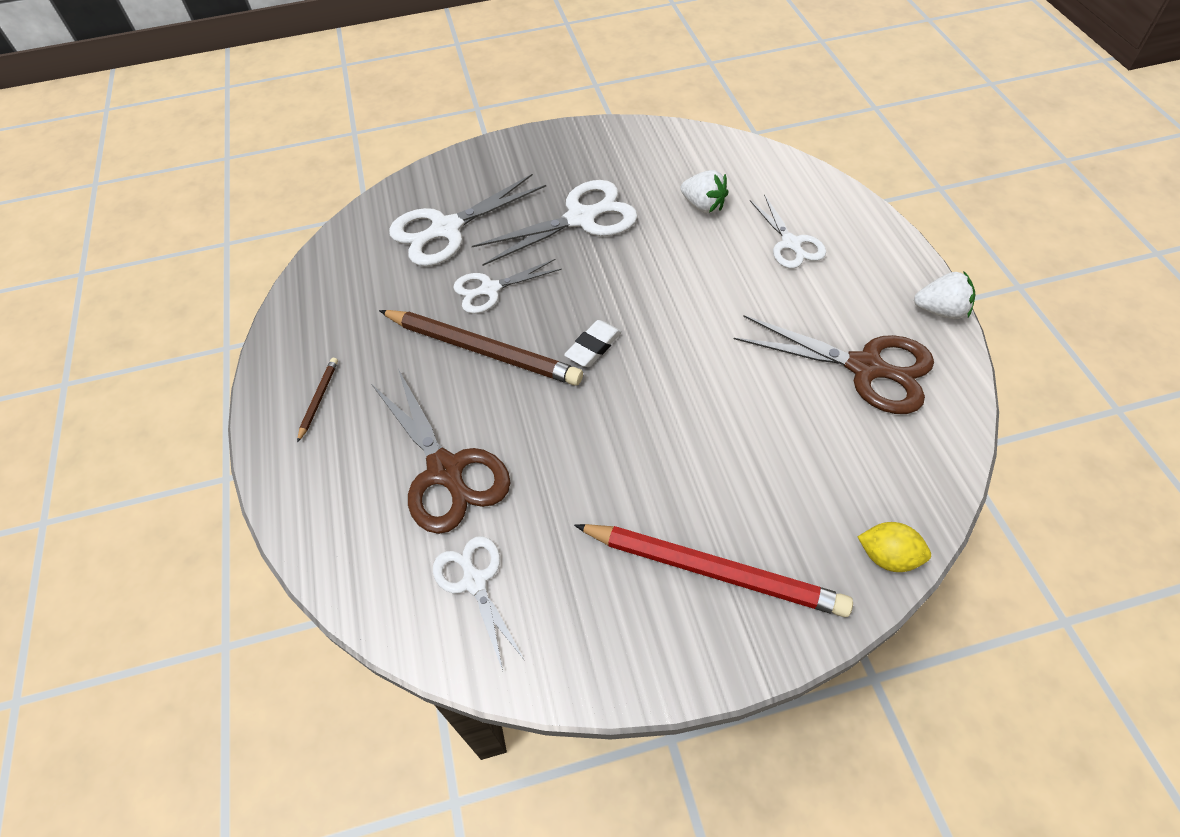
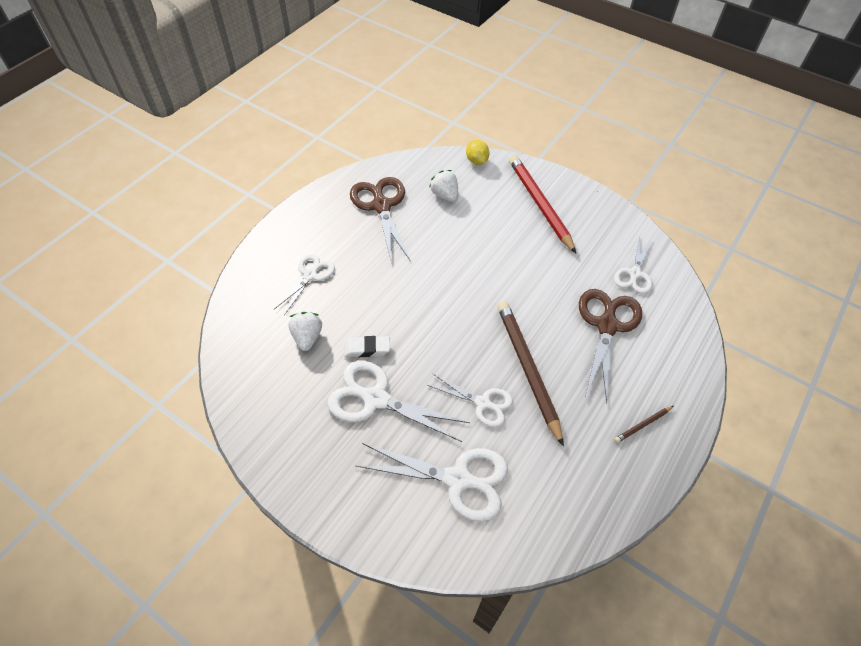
camera: 135 degrees left, 0 degrees up
white eraser [564,320,622,367] -> white eraser moved to [344,336,390,357]
white strawberry [914,271,976,319] -> white strawberry moved to [429,170,458,202]

